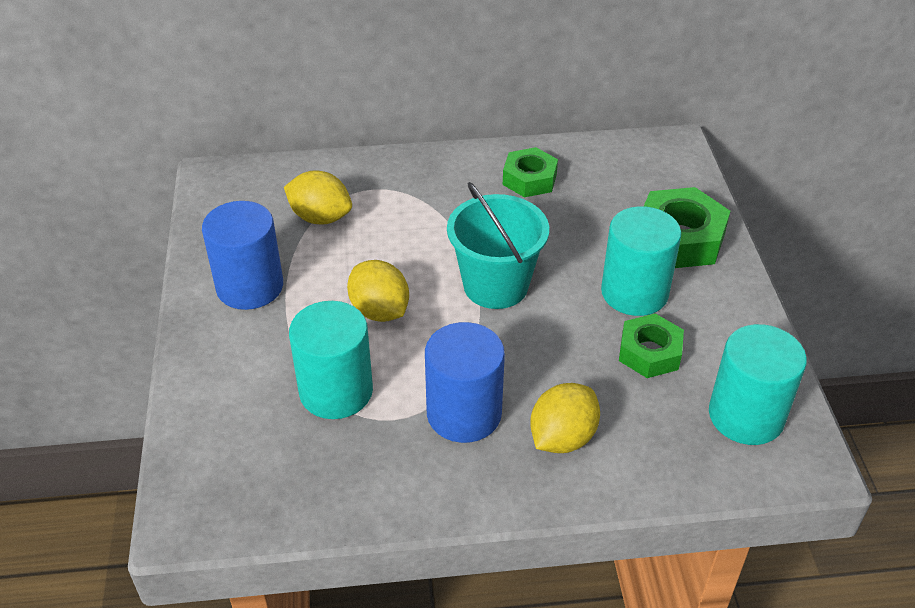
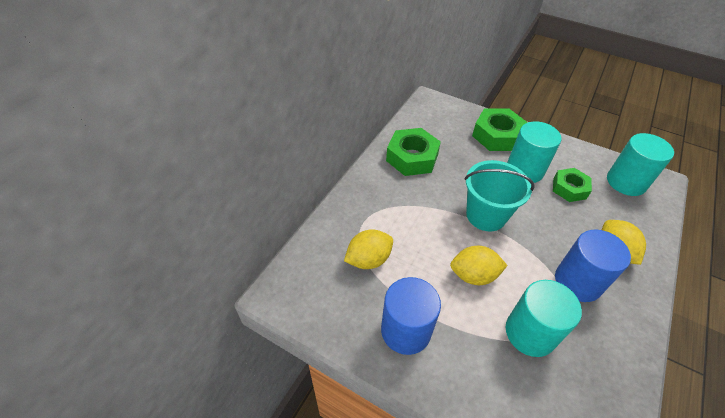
camera: 55 degrees left, 5 degrees up
green nut [503,147,558,197] -> green nut [386,128,441,176], size x1.54

